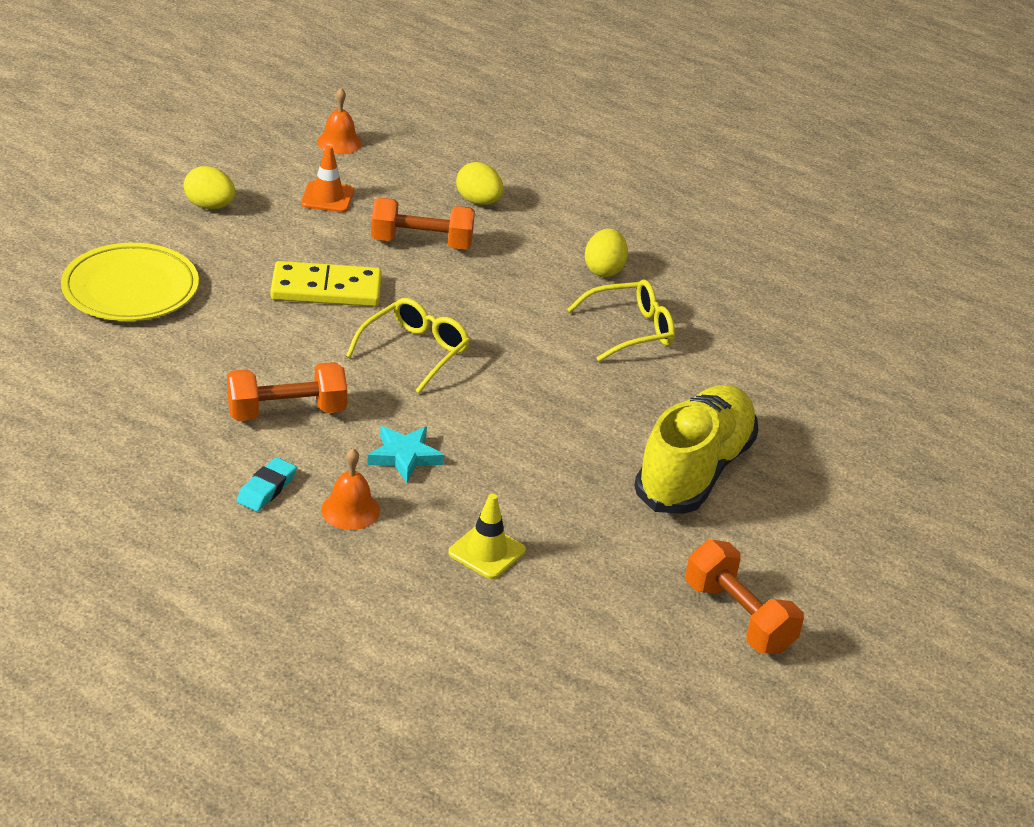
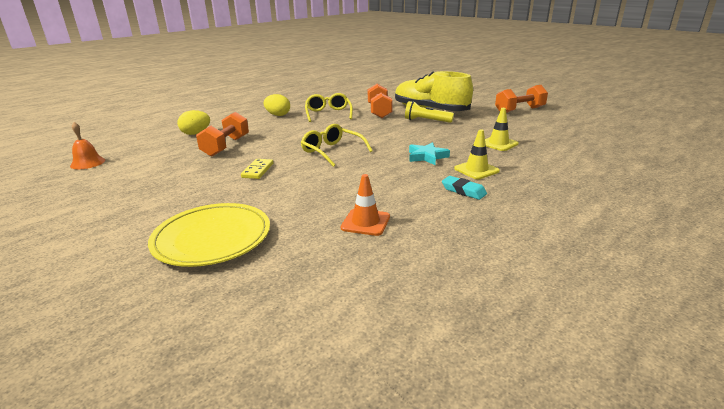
camera: 75 degrees left, 10 degrees down
yellow egg [184,166,236,209] -> none
orange dumbbell [227,362,347,421] -> orange dumbbell moved to [368,84,393,118]
yellow domino [270,261,382,307] -> yellow domino [241,159,273,179], size x0.56
orange traffic cone [301,145,354,212] -> orange traffic cone moved to [341,174,390,236]
orange bell [321,448,380,530] -> yellow traffic cone [454,129,500,179]
none -> yellow flashlight [405,101,454,123]

